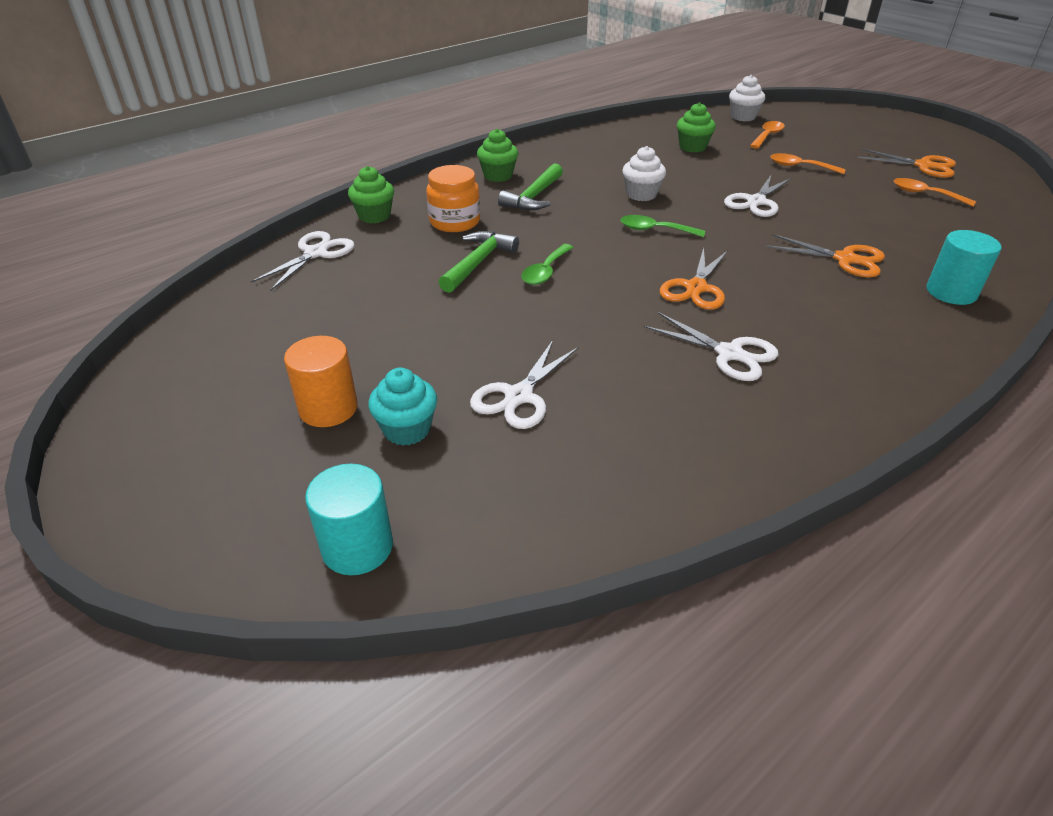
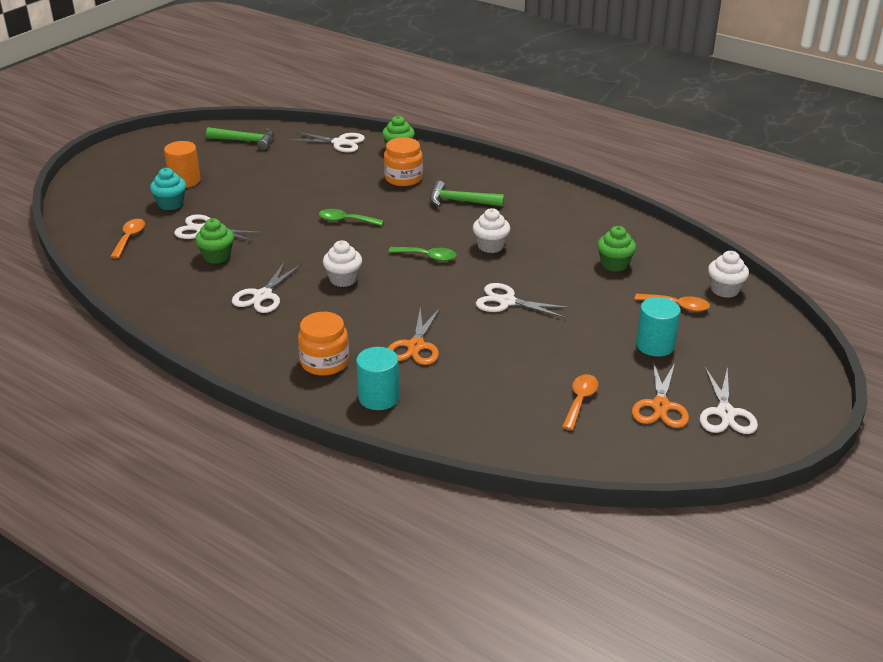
camera: 75 degrees right, 5 degrees down
turquoise cylinder [305,464,393,575] -> turquoise cylinder moved to [636,297,681,357]
green hammer [439,231,519,293] -> green hammer moved to [206,127,274,150]
green cupcake [477,129,518,182] -> green cupcake moved to [195,218,234,264]
green spoon [620,215,705,237] -> green spoon turned 105 degrees clockwise [388,247,457,261]
orange scissors [660,247,728,310] -> white cupcake [323,240,362,287]
orange spoon [770,153,846,174] -> orange spoon moved to [110,219,145,259]
none -> orange jar [298,312,349,376]
none -> white scissors [700,367,758,434]

